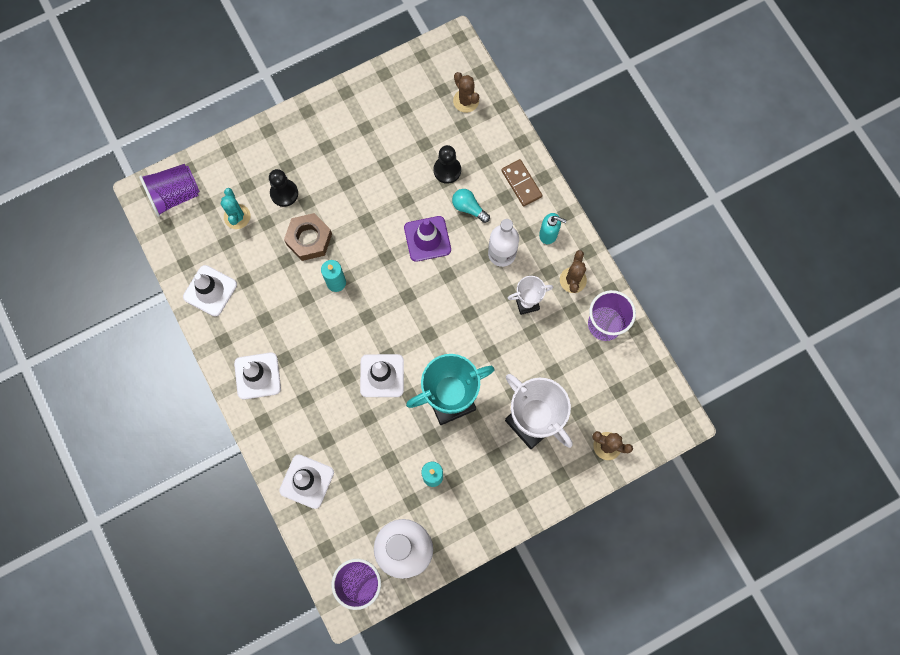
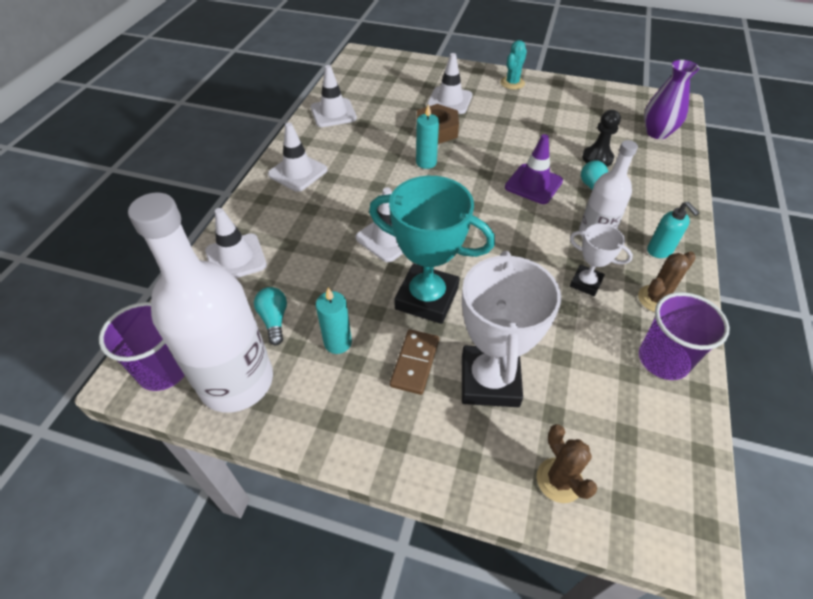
camera: 45 degrees right, 25 degrees down
purple cup [139,164,200,217] -> none
turquoise cactus [220,188,250,229] -> turquoise cactus moved to [500,40,527,90]
black pawn [269,169,298,207] -> white traffic cone [427,53,472,114]
brown cactus [453,72,479,113] -> purple vase [644,60,699,139]
brown domino [501,159,542,207] -> brown domino moved to [390,329,439,395]
none -> turquoise light bulb [254,287,287,345]

